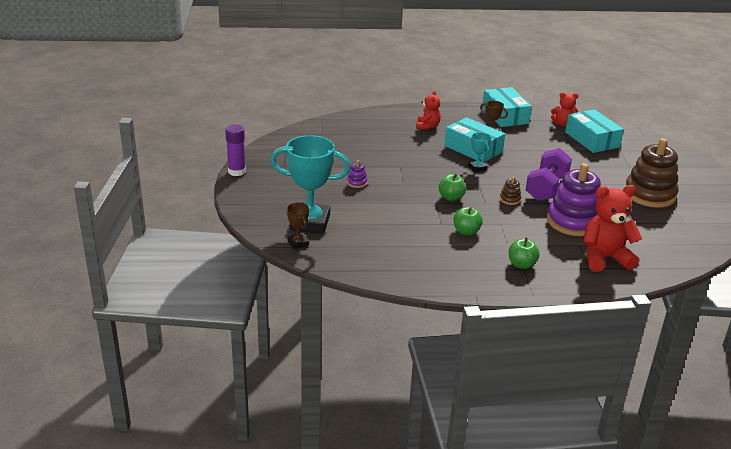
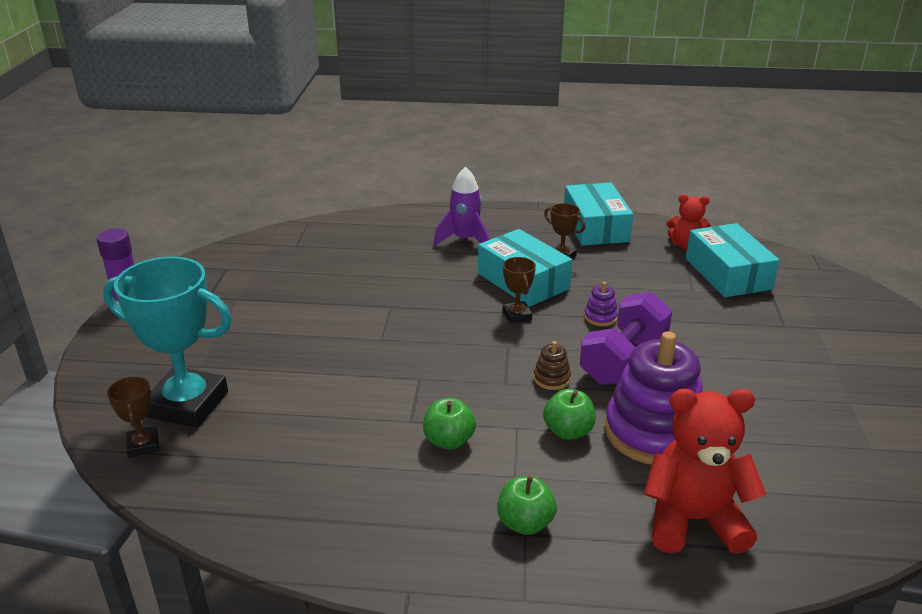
camera: 10 degrees right, 0 degrees up
purple stacking toy [347,160,368,188] -> purple stacking toy moved to [584,282,618,326]
red teddy bear [416,91,441,130] -> purple rocket [434,166,489,246]
green apple [439,174,466,201] -> green apple moved to [543,389,596,440]
turquoise trophy [468,132,491,172] -> brown trophy [503,257,536,323]
brown stacking toy [625,138,679,208] -> none

